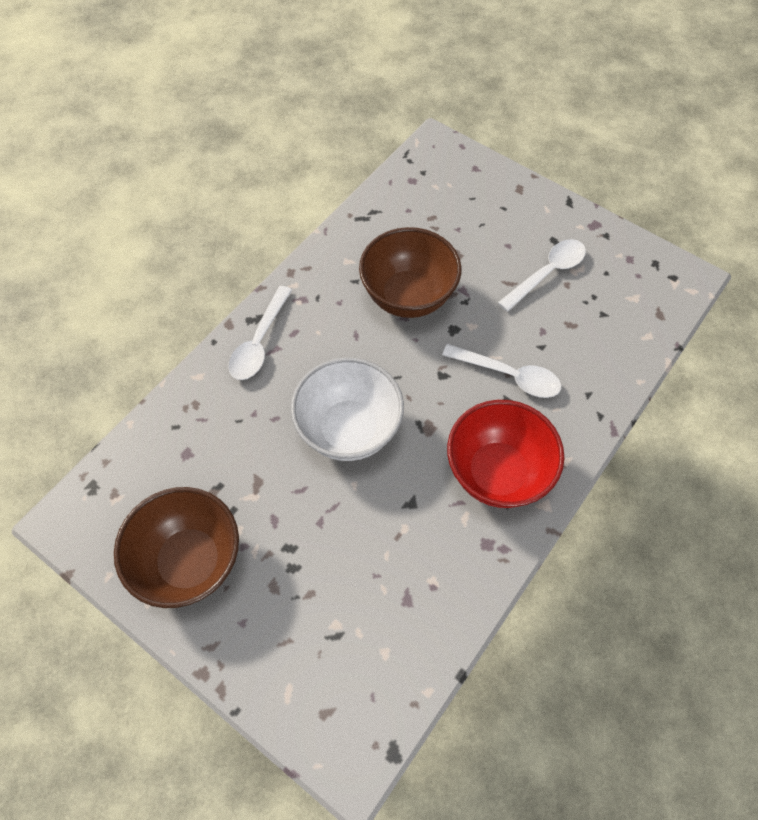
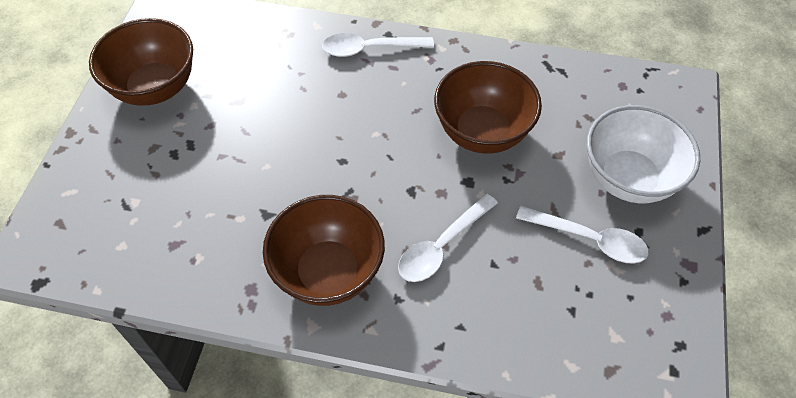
camera: 65 degrees right, 5 degrees down
white bowl [291,357,404,461] -> white bowl moved to [586,105,700,203]
white spoon [442,344,561,398] -> white spoon turned 45 degrees clockwise [398,194,498,282]
red bowl [447,400,564,508] -> brown bowl [263,195,385,306]

